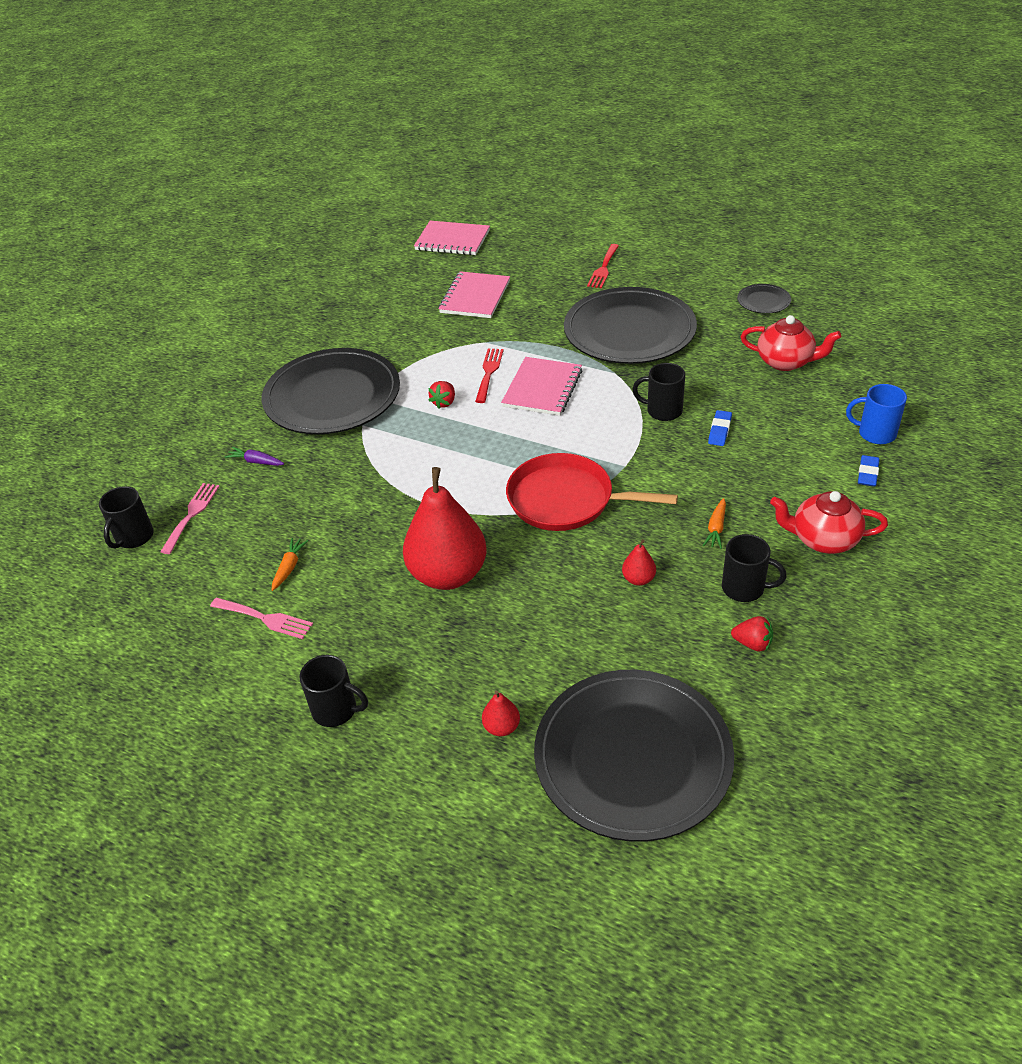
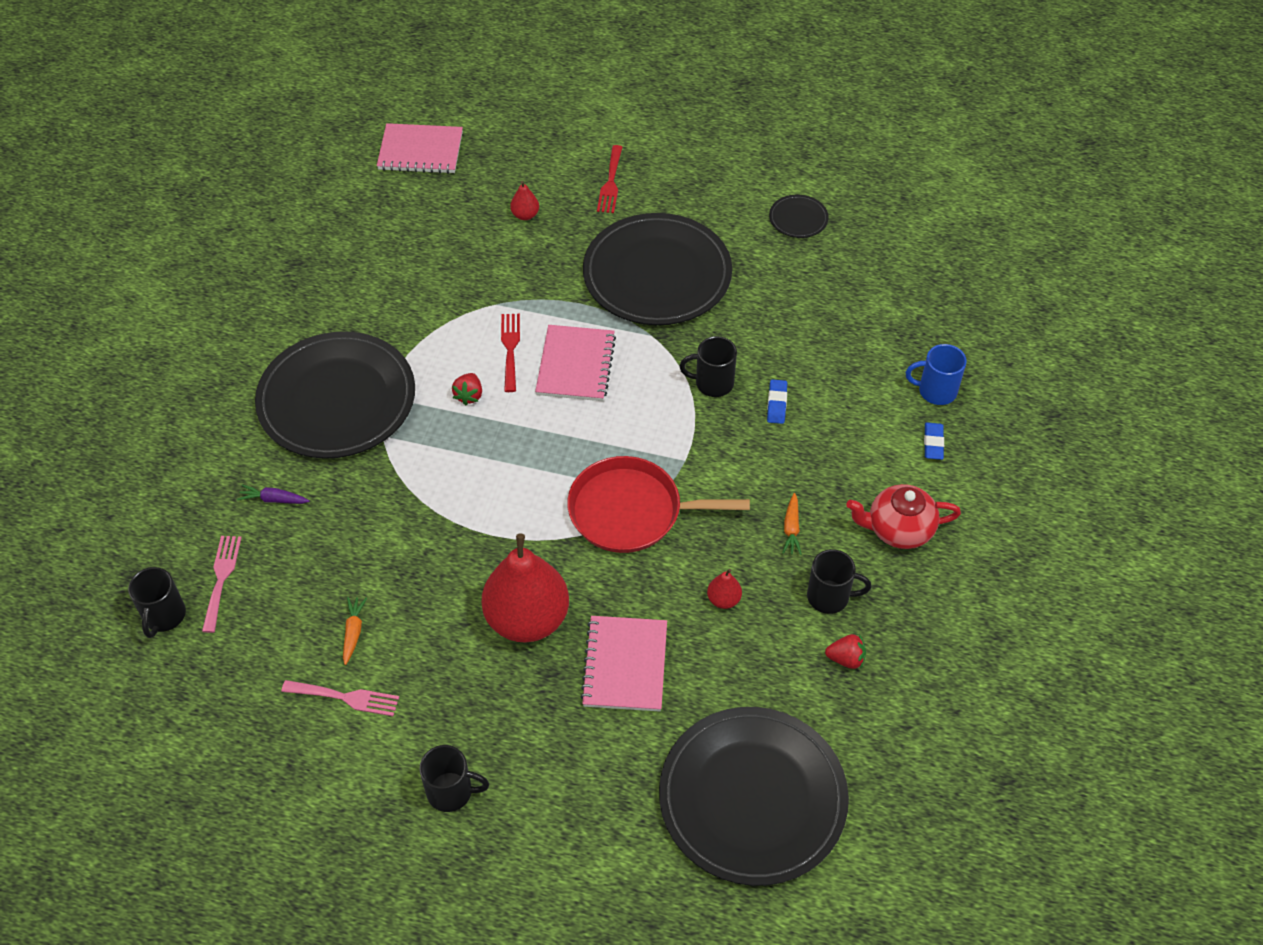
camera: 15 degrees left, 10 degrees up
pink notebook [439,271,510,318] -> pink notebook moved to [580,616,667,711]
red pear [482,691,520,736] -> red pear moved to [510,181,539,220]
red teapot [741,315,841,371] -> none

